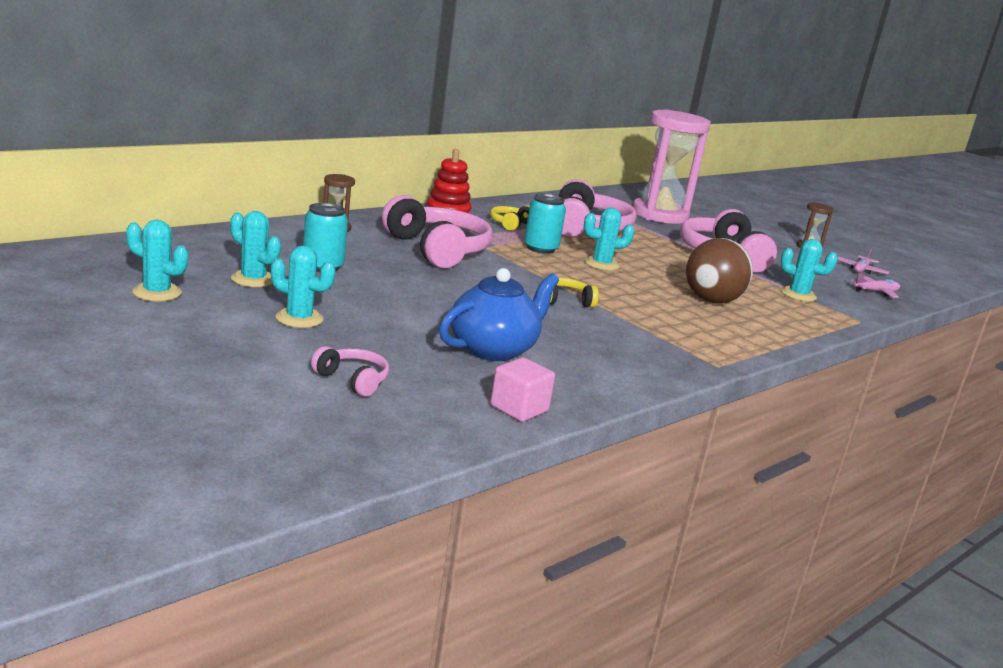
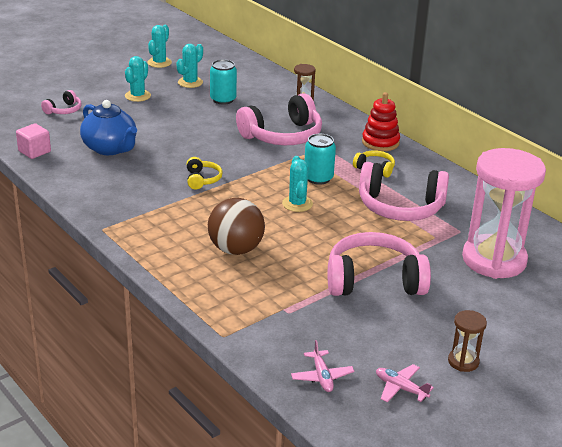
camera: 95 degrees right, 10 degrees up
turquoise cactus [781,239,838,302] -> none

